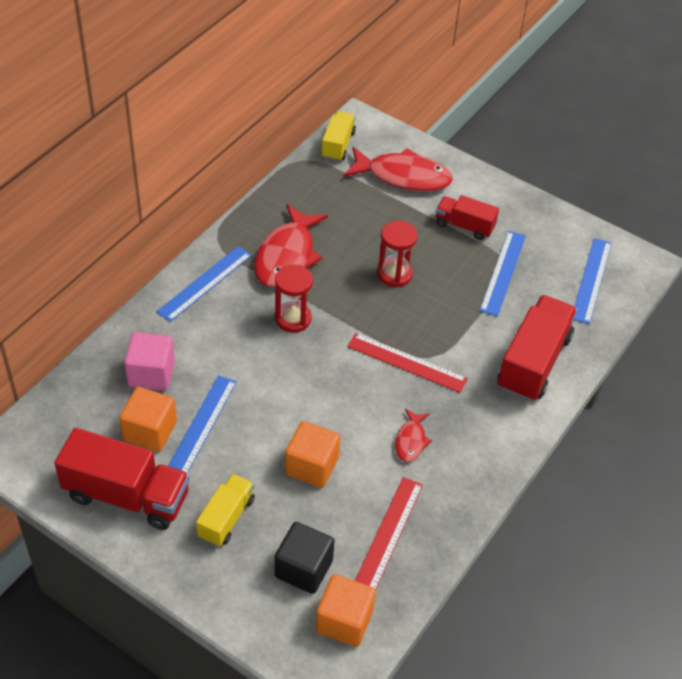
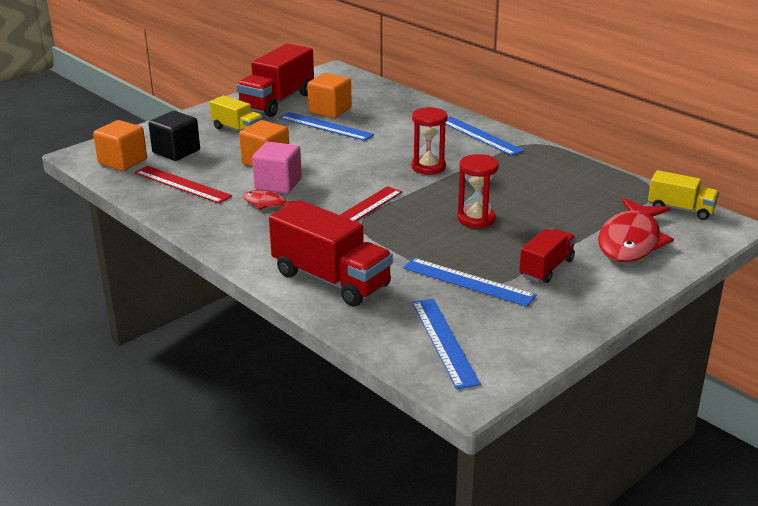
camera: 105 degrees right, 20 degrees down
pink cube [124,332,175,390] -> pink cube moved to [252,142,302,194]
red fish [254,204,328,287] -> none
blue ruler [574,238,612,324] -> blue ruler turned 45 degrees clockwise [412,299,481,389]

